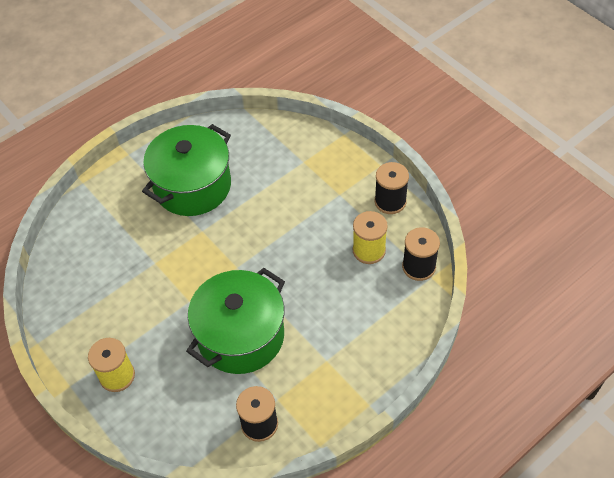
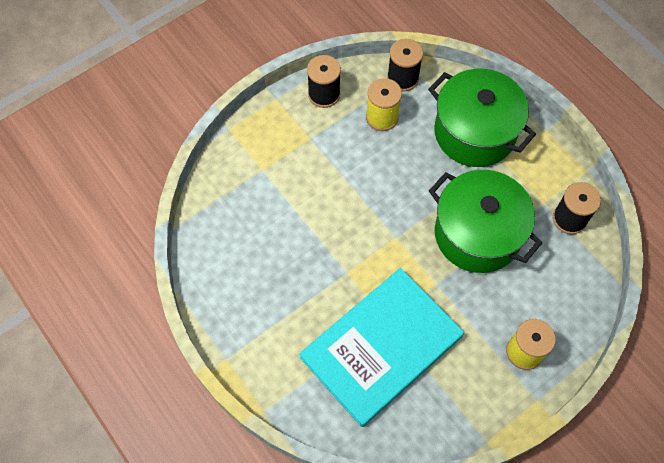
camera: 90 degrees left, 10 degrees up
green pot [142,124,231,216] -> green pot moved to [428,69,536,167]
none -> turquoise book [299,268,464,427]

